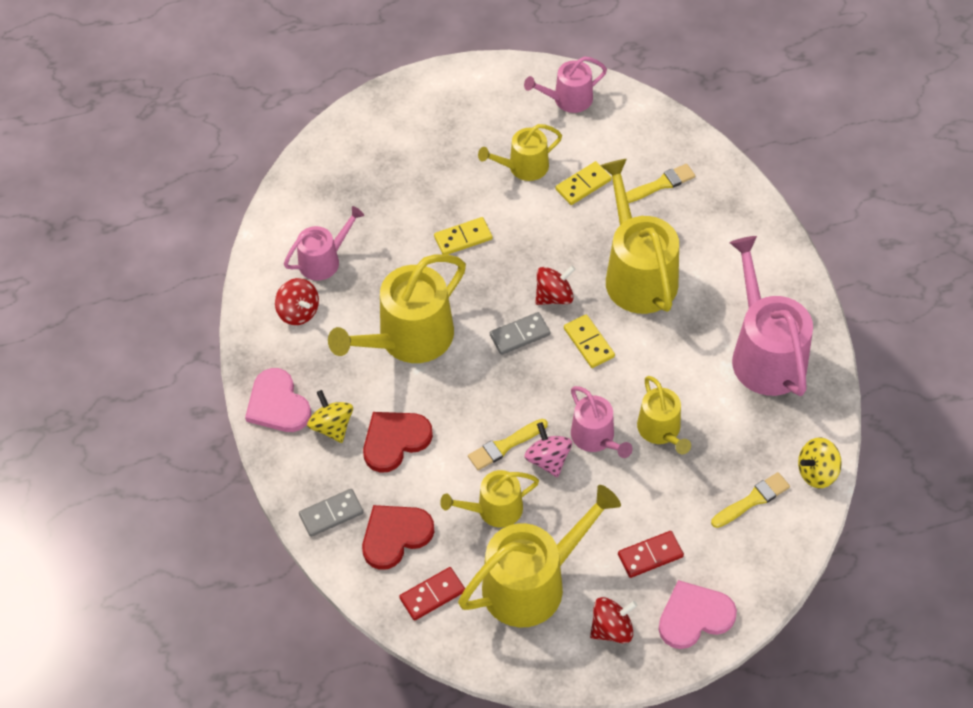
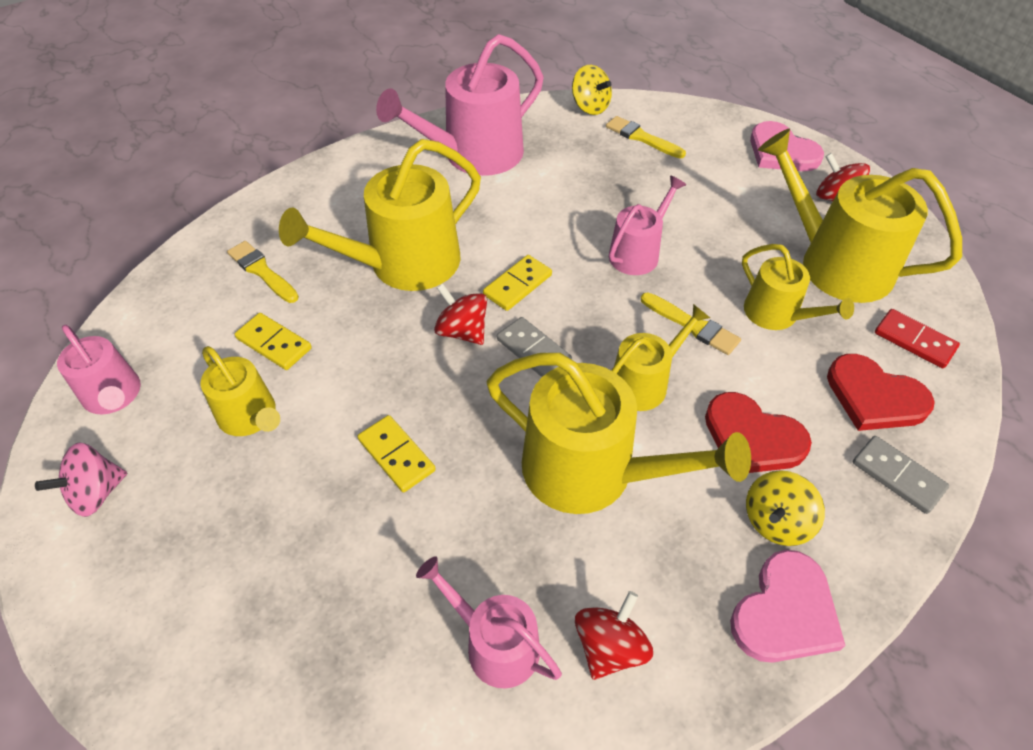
camera: 110 degrees left, 5 degrees down
pink spinning top [524,422,572,478] -> pink spinning top moved to [35,442,127,517]
red domino [618,531,684,578] -> none
yellow watering can [637,376,691,454] -> yellow watering can moved to [611,304,710,411]

